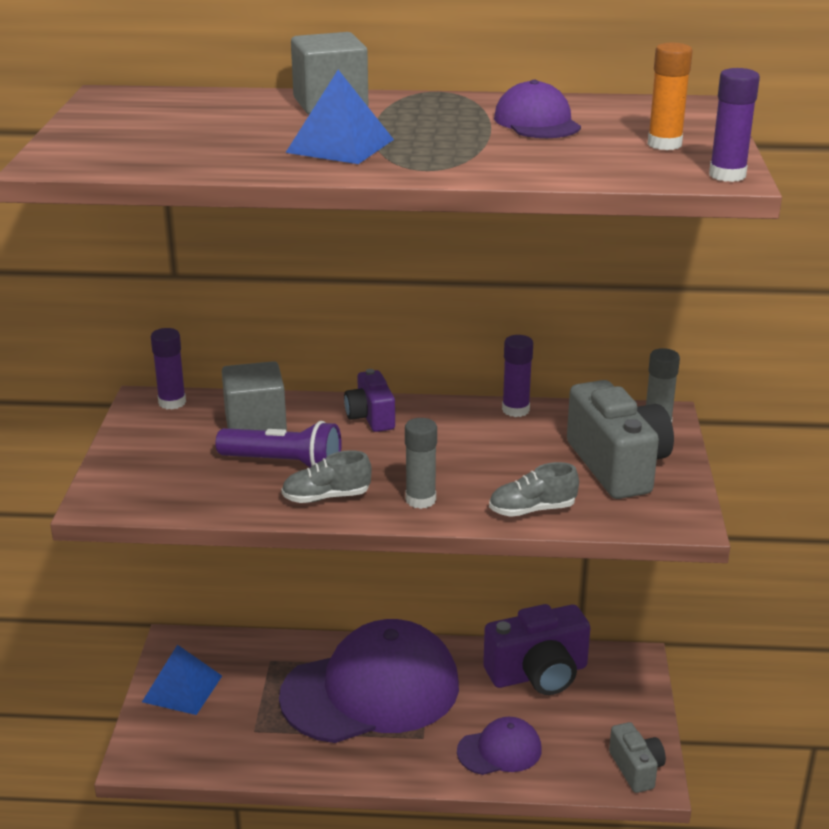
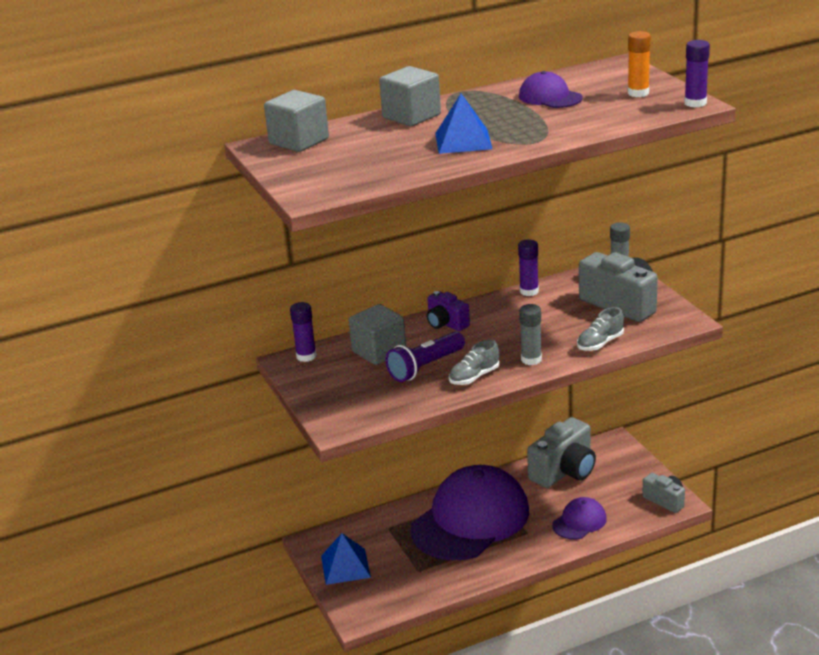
camera: 25 degrees left, 0 degrees up
purple flashlight [215,421,342,468] -> purple flashlight turned 150 degrees clockwise [385,332,465,382]
purple camera [483,604,590,695] -> grey camera [527,417,596,488]
none -> grey cube [264,90,329,152]

